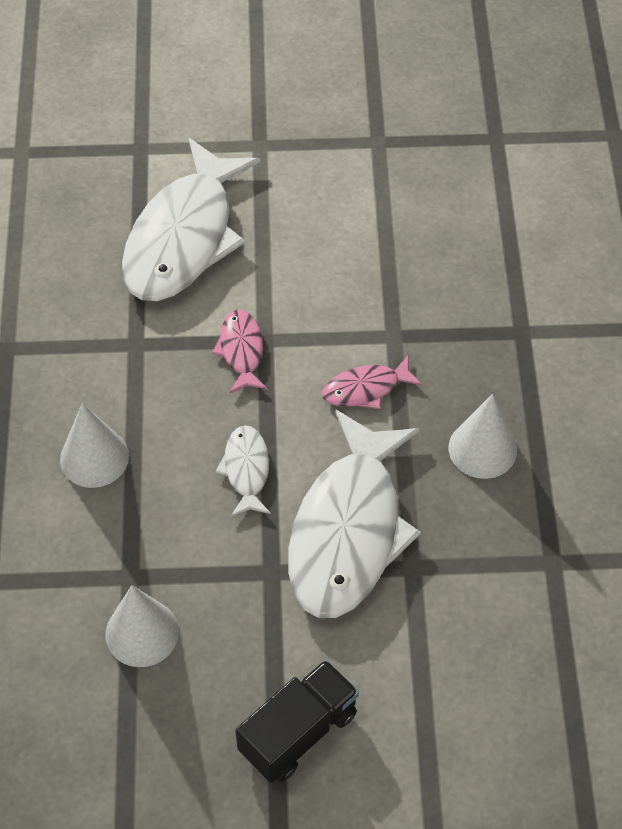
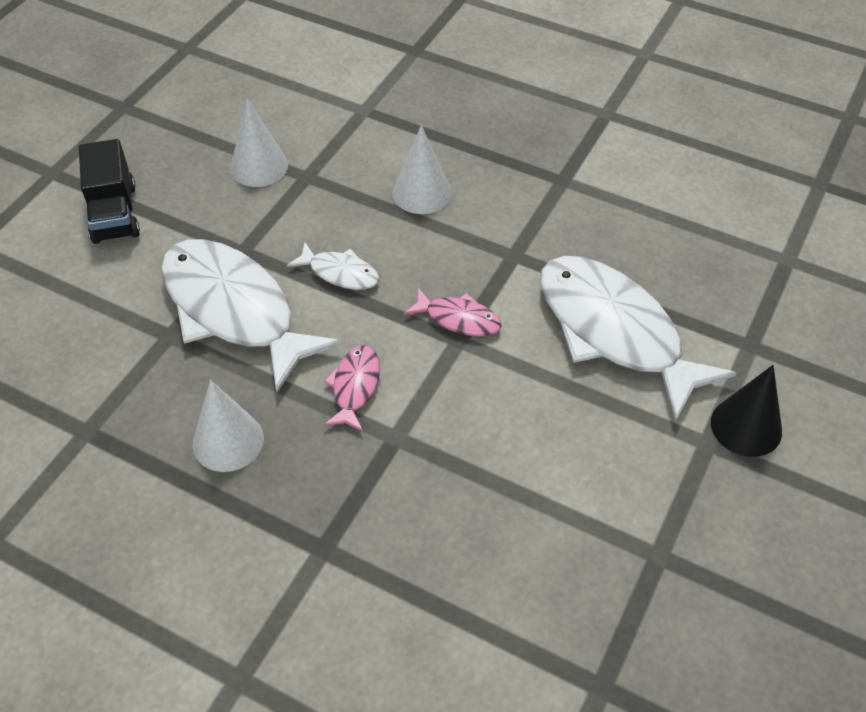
camera: 120 degrees right, 5 degrees down
none -> black cone [711,365,782,457]

